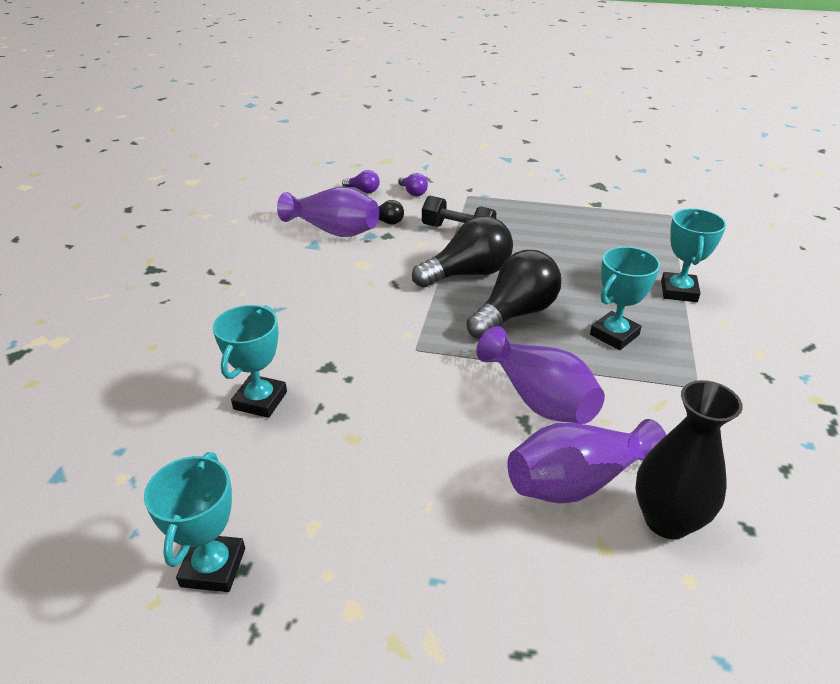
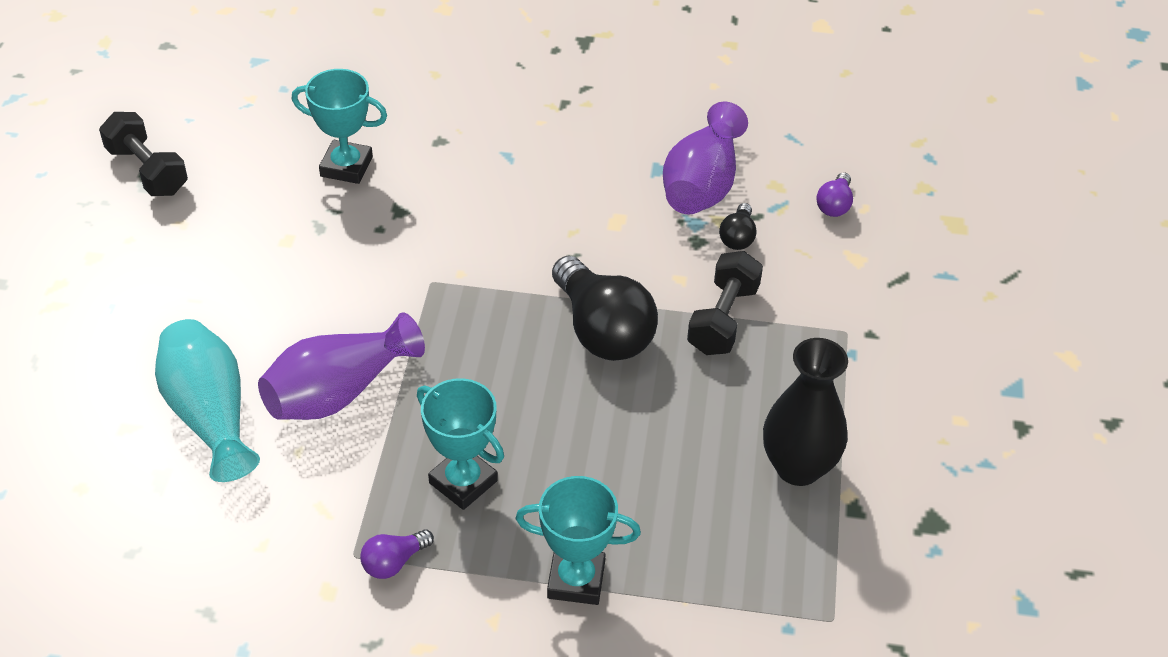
camera: 85 degrees right, 10 degrees up
turquoise trophy [144,452,245,592] -> black dumbbell [99,112,188,196]
purple light bulb [398,173,428,196] -> purple light bulb moved to [360,529,434,579]
black light bulb [466,250,562,339] -> none
purple vase [507,419,666,504] -> turquoise vase [155,319,260,482]
black vase [635,380,743,539] -> black vase moved to [763,338,848,486]

